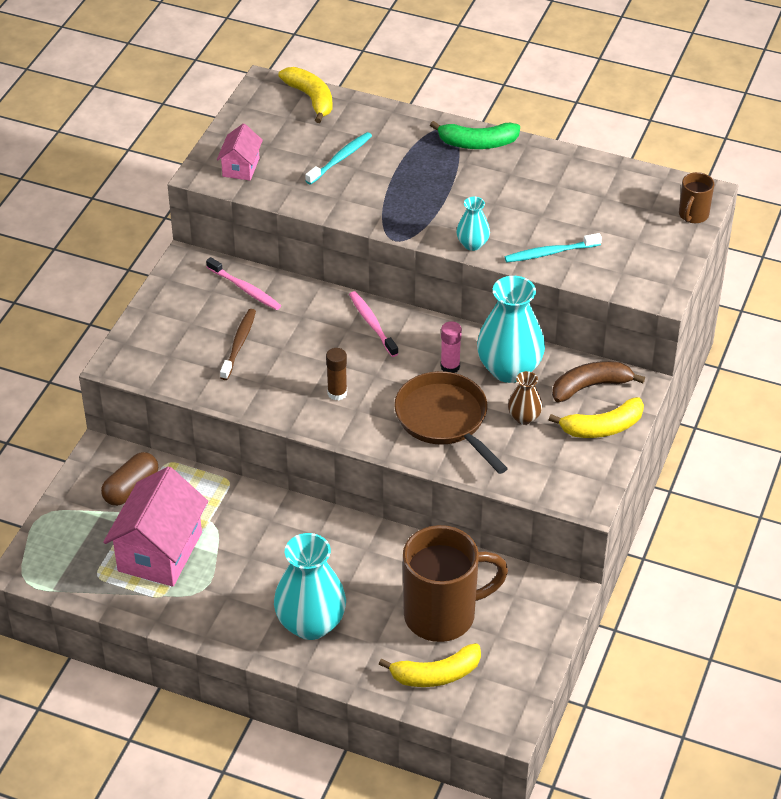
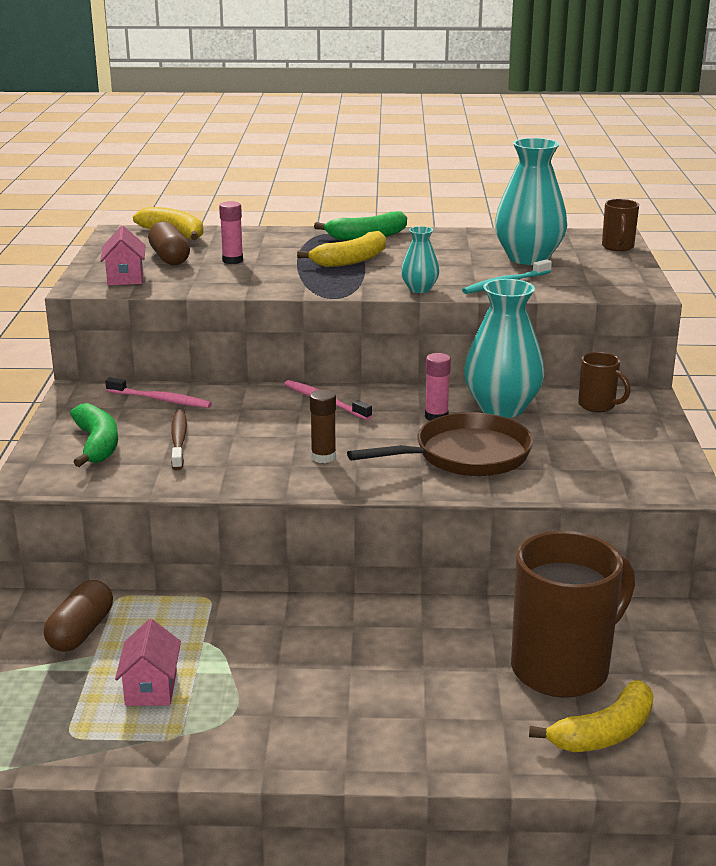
camera: 20 degrees left, 20 degrees down
pink house [103,466,208,587] -> pink house [115,619,181,706], size x0.52
turquoise vase [274,533,346,640] -> turquoise vase moved to [495,138,567,265]
turquoise toothbrush [305,132,372,185] -> pink glue stick [219,201,243,264]
brown pan [394,371,508,474] -> brown pan turned 120 degrees clockwise [347,412,533,476]
brown vase [508,371,542,425] -> none
yellow banana [549,397,644,438] -> yellow banana moved to [297,231,386,267]
brown banana [552,361,645,402] -> brown mug [578,352,631,412]
none -> green banana [70,403,118,467]
none -> brown capsule [148,221,190,265]

